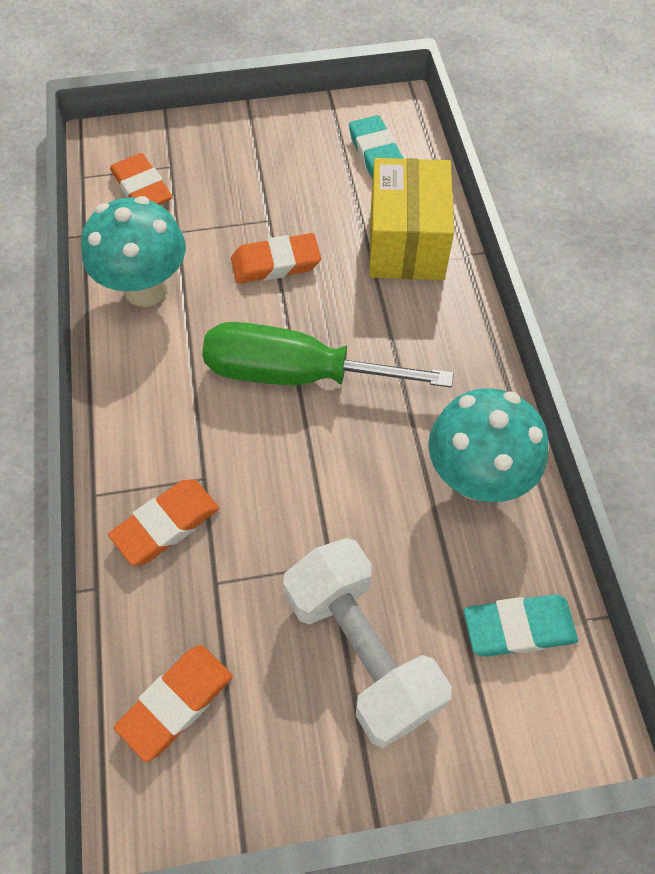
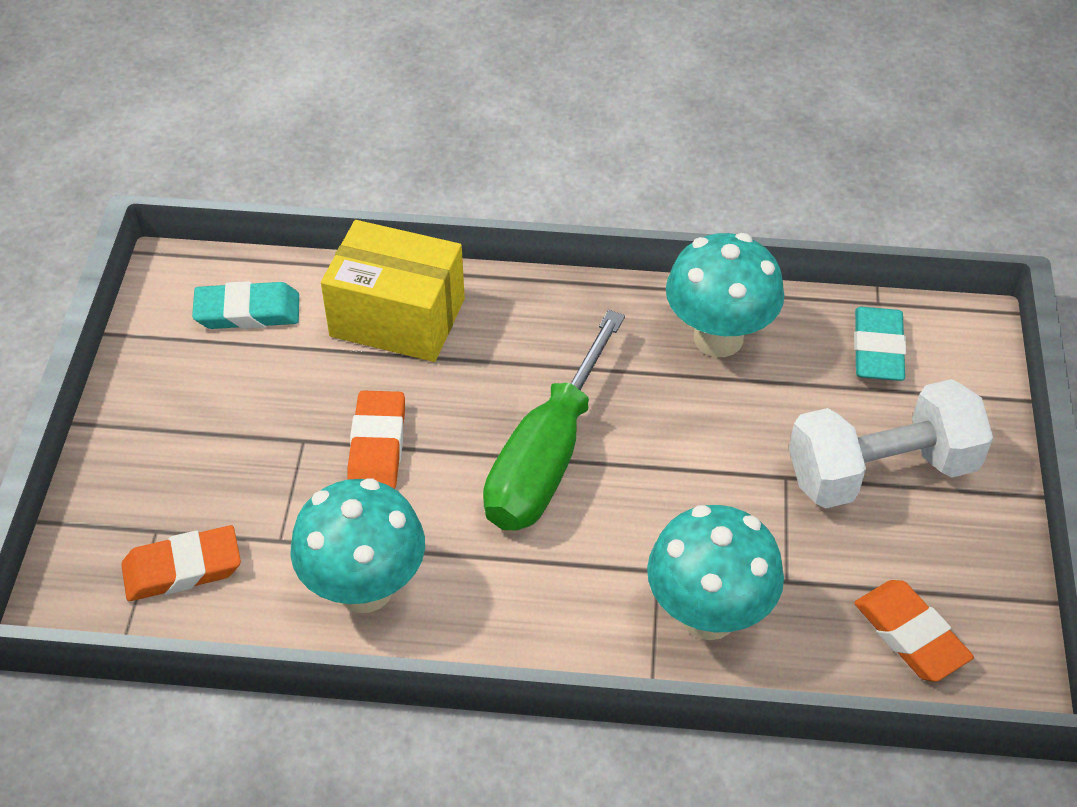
camera: 75 degrees left, 10 degrees down
orange eraser [108,480,219,566] -> turquoise mushroom [647,505,784,640]

